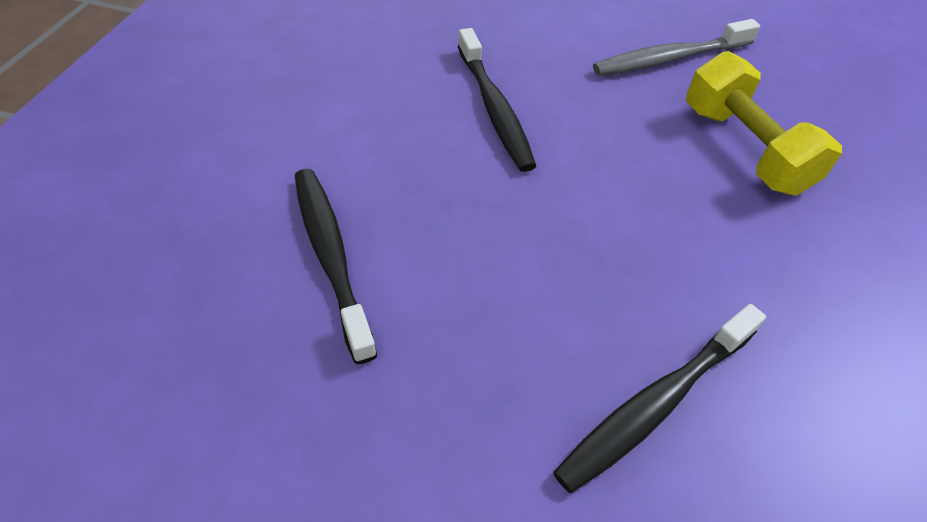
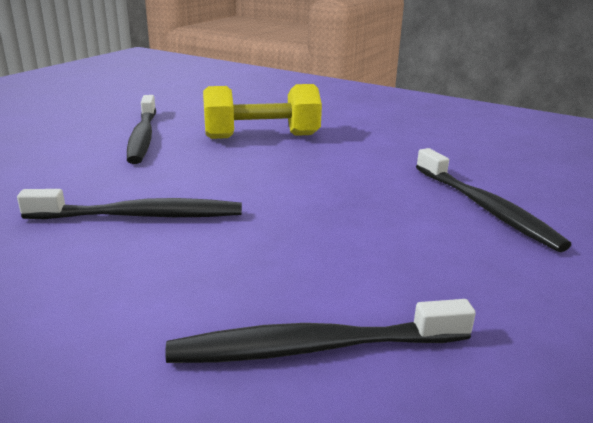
camera: 75 degrees left, 25 degrees down
grey toothbrush [593,19,760,76] -> black toothbrush [127,95,156,164]

